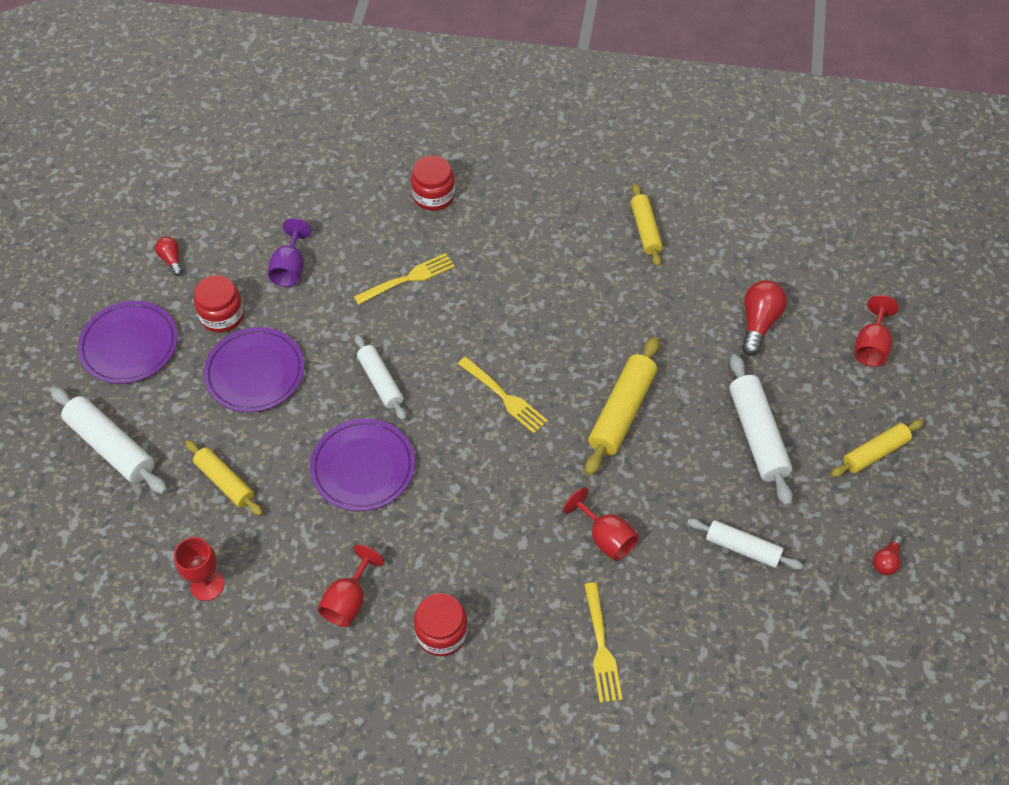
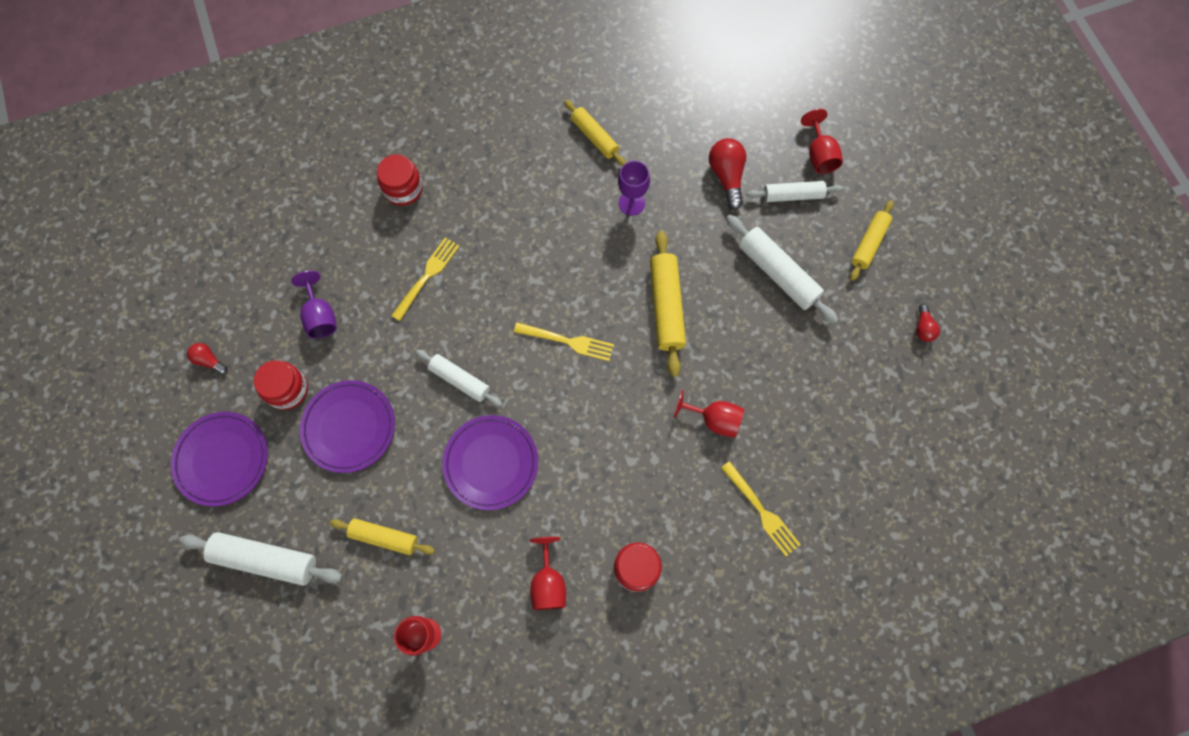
camera: 30 degrees left, 15 degrees up
white rolling pin [687,518,803,570] -> white rolling pin moved to [747,181,843,202]
none -> purple goblet [618,161,650,216]

